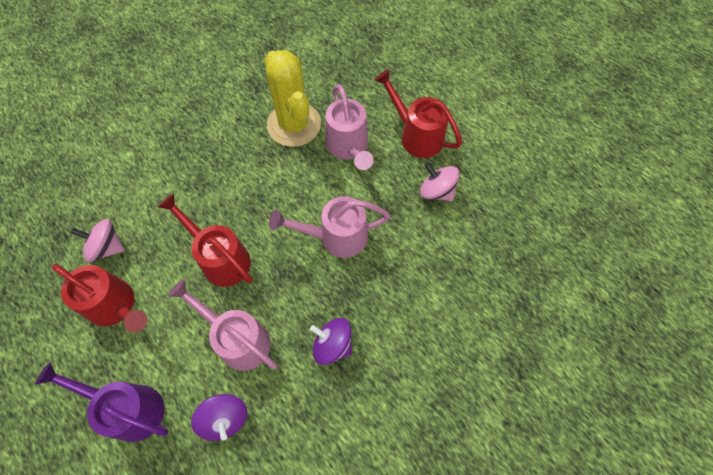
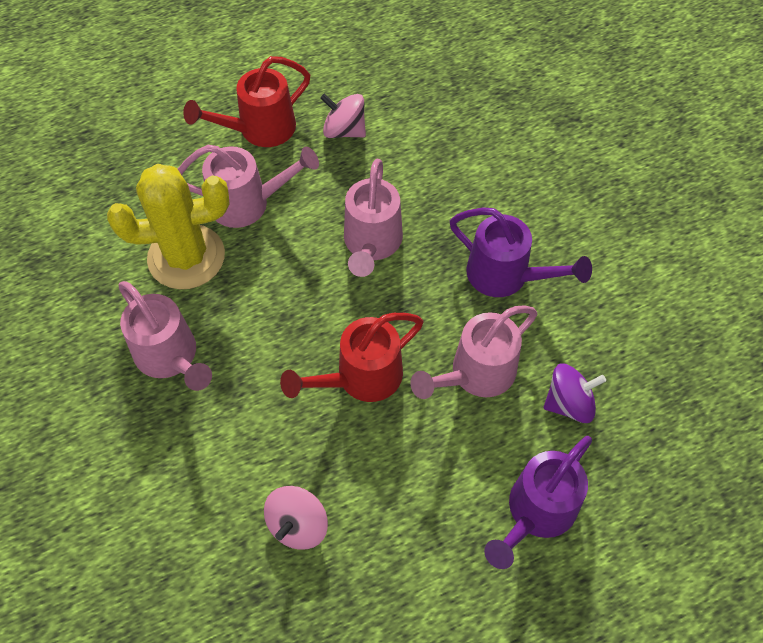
camera: 75 degrees left, 5 degrees down
red watering can [52,264,147,333] -> none
purple spinning top [310,318,352,365] -> purple watering can [450,207,592,297]
pink spinning top [420,163,460,201] -> pink spinning top turned 60 degrees clockwise [321,93,366,138]
none -> pink watering can [119,281,212,391]

